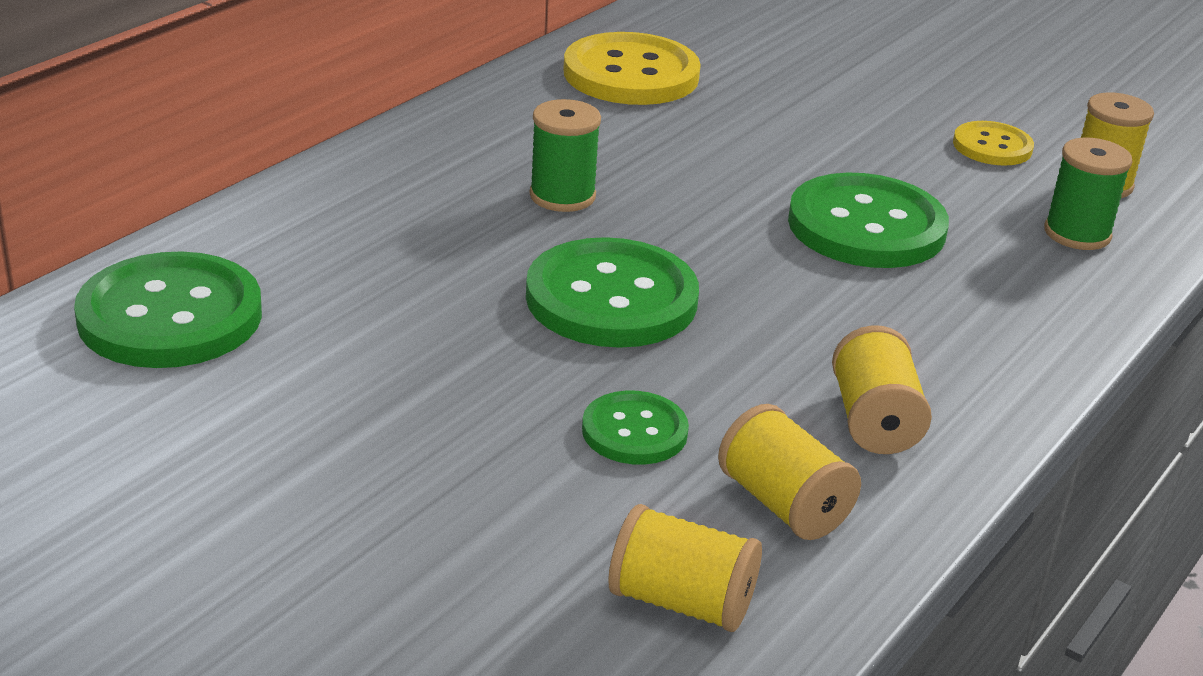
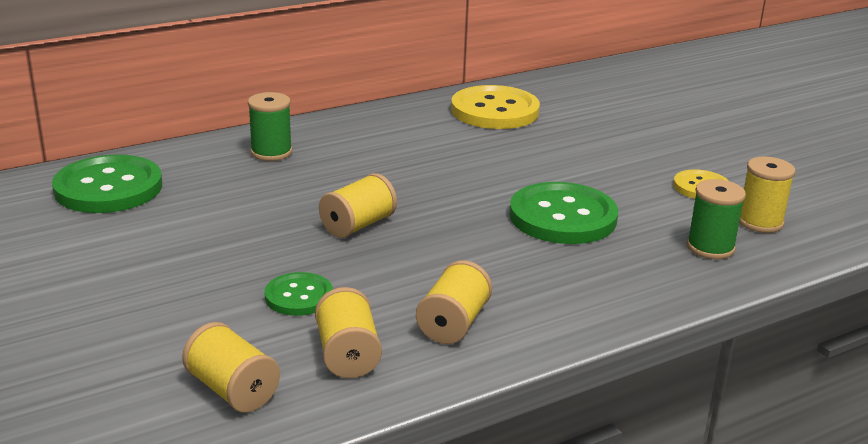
camera: 25 degrees right, 5 degrees down
green button [526,237,699,348] -> yellow spool [319,173,397,238]
green spool [530,99,601,212] -> green spool moved to [248,92,292,161]

